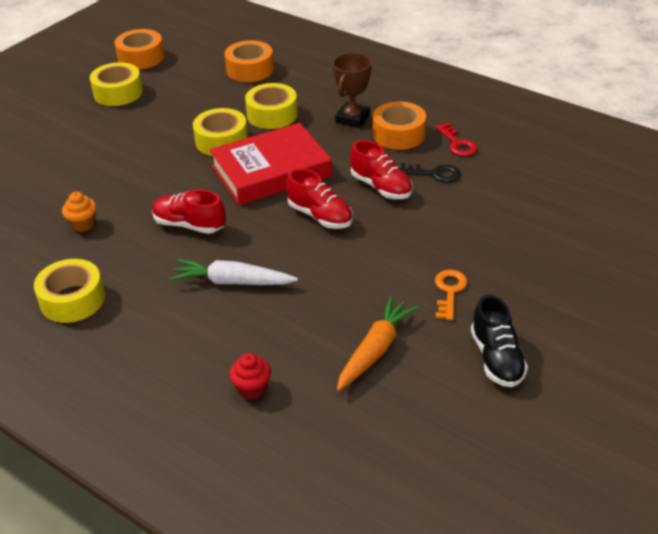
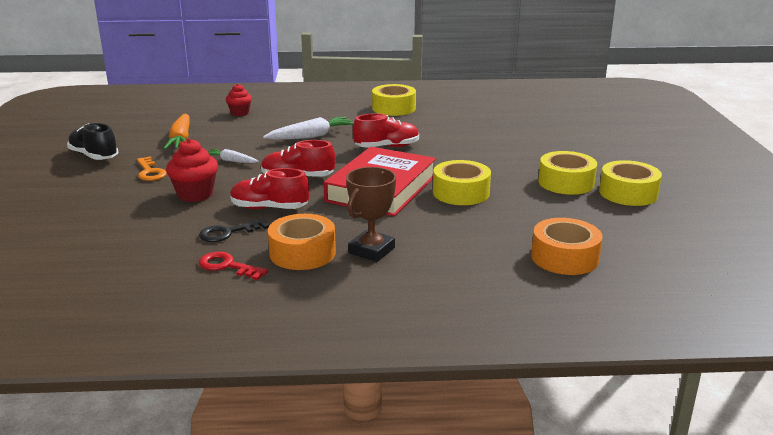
camera: 140 degrees right, 15 degrees down
orange cupcake [62,192,97,232] -> none
orange tape [115,29,164,69] -> none
yellow tape [245,83,298,129] -> yellow tape moved to [538,151,597,195]
brown trophy [333,53,372,128] -> brown trophy turned 45 degrees clockwise [346,167,396,262]
none -> red cupcake [166,138,218,202]
none -> white carrot [208,149,259,163]

